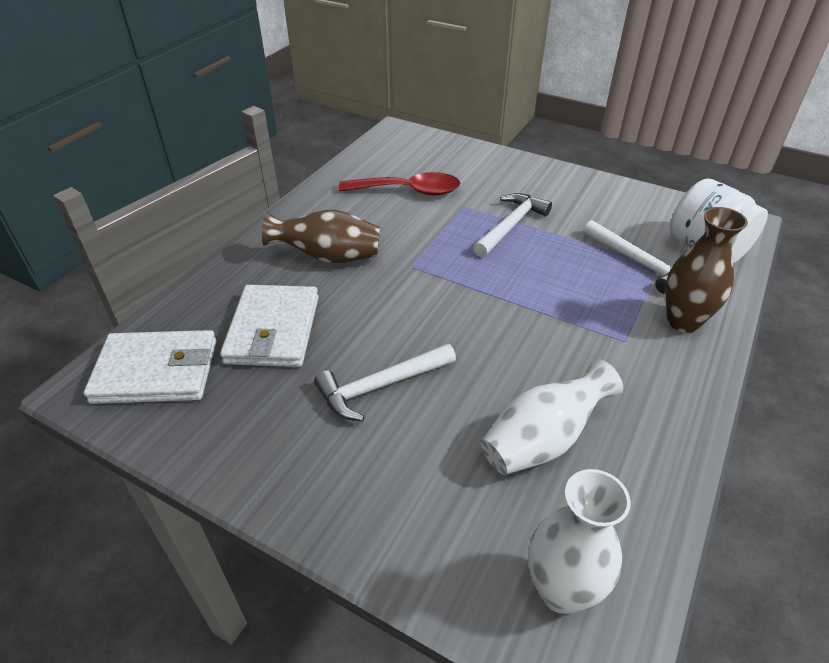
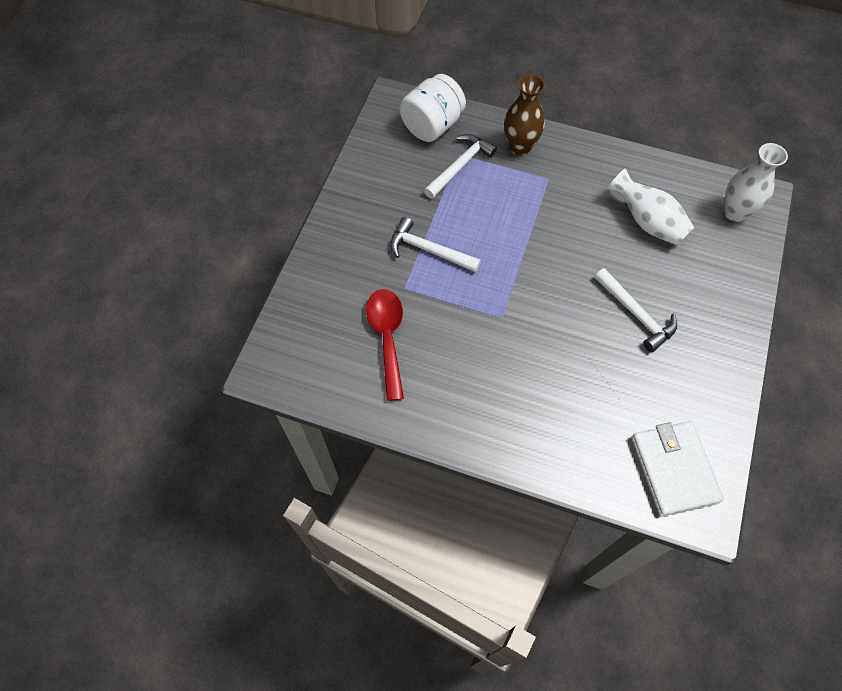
camera: 100 degrees left, 20 degrees up
white wallet [220,285,319,367] -> none
brown vase [262,210,380,263] -> none

